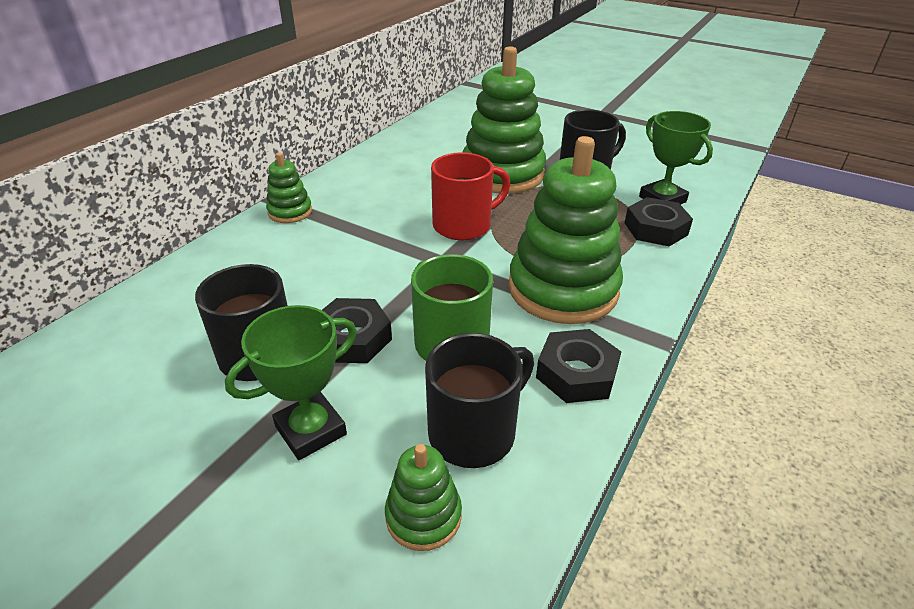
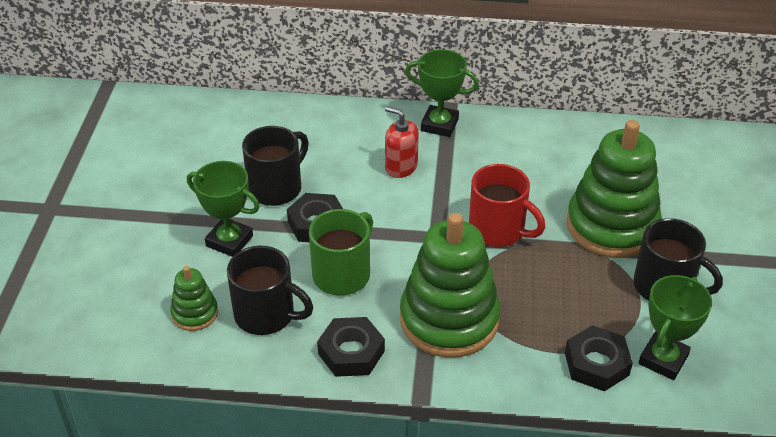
camera: 65 degrees right, 5 degrees up
green stacking toy [266,152,312,223] -> green trophy [405,49,479,137]
none -> red soap dispenser [385,106,419,178]

